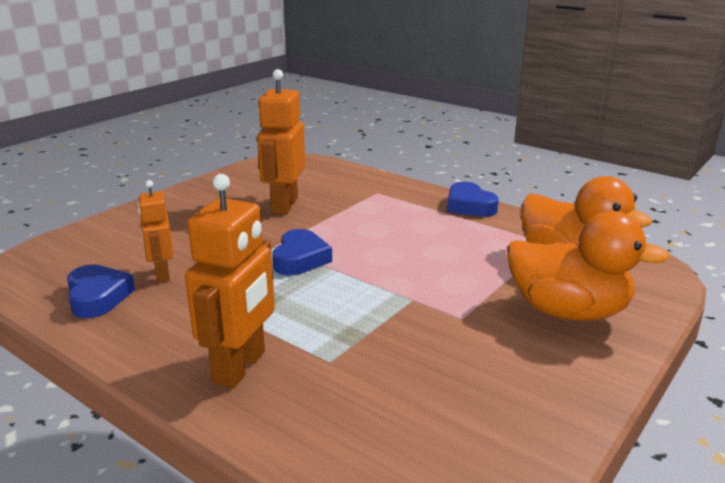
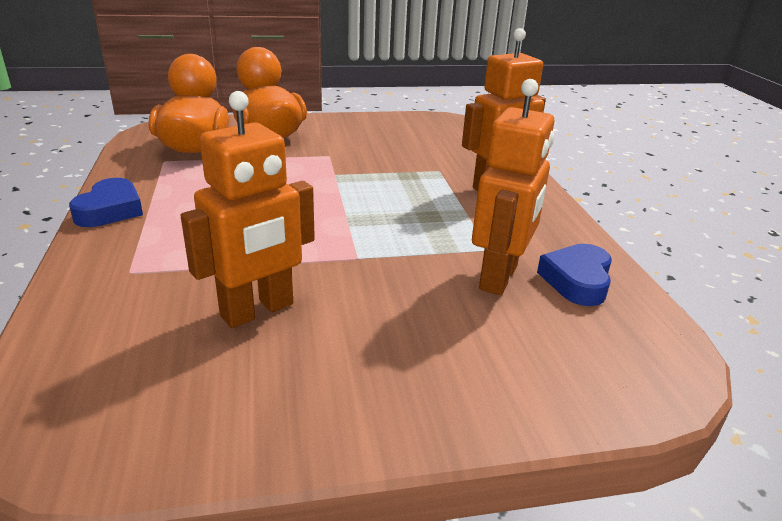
camera: 140 degrees left, 5 degrees up
orange robot [138,180,174,283] -> orange robot [472,79,555,295], size x1.64
blue heart [272,229,332,275] -> none

